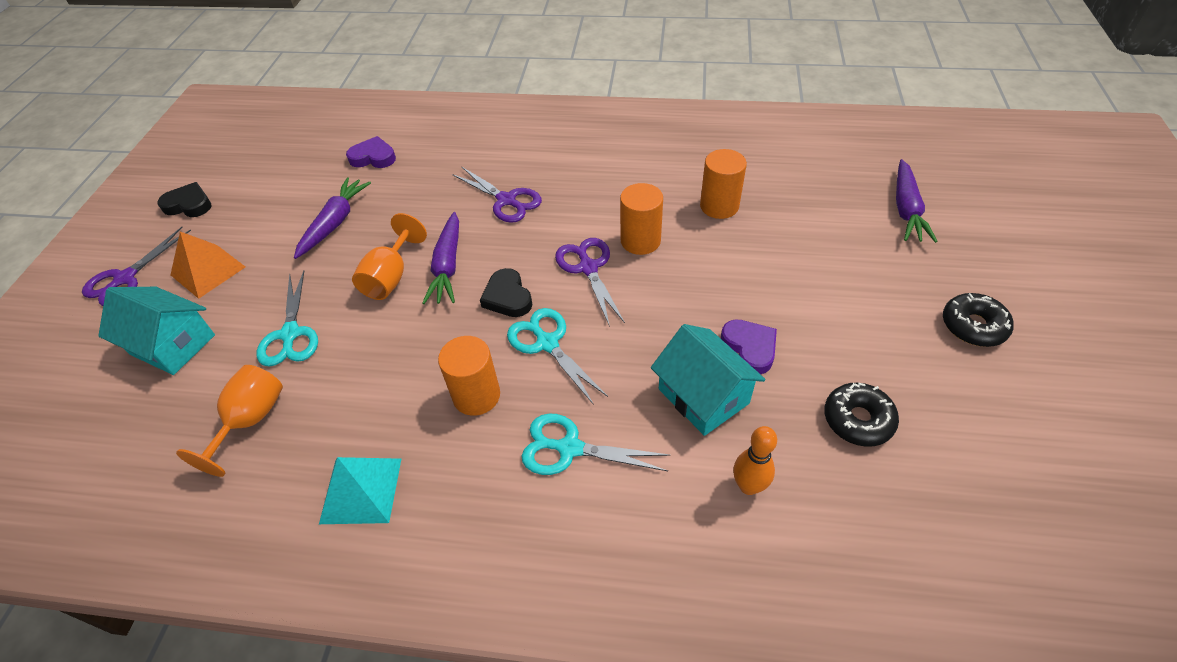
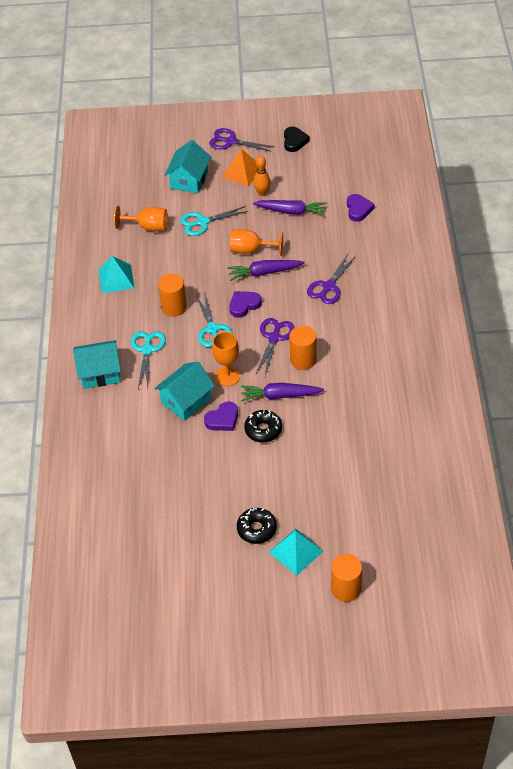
camera: 80 degrees right, 0 degrees up
black heart [480,268,532,317] -> purple heart [229,291,262,318]
turquoise scissors [507,308,608,405] -> turquoise scissors turned 120 degrees clockwise [196,292,233,347]
purple scissors [555,238,625,327] -> purple scissors turned 45 degrees counterclockwise [256,318,295,376]
orange cylinder [700,149,747,219] -> orange cylinder moved to [331,554,362,602]
orange bowling pin [733,426,777,495] -> orange bowling pin moved to [253,156,270,196]
black donut [824,383,899,447] -> black donut moved to [244,410,282,442]
purple carrot [896,159,938,243] -> purple carrot moved to [240,383,324,402]
none -> turquoise house [73,340,121,389]
none -> orange goblet [212,332,241,386]
none -> turquoise pyramid [269,528,323,576]

